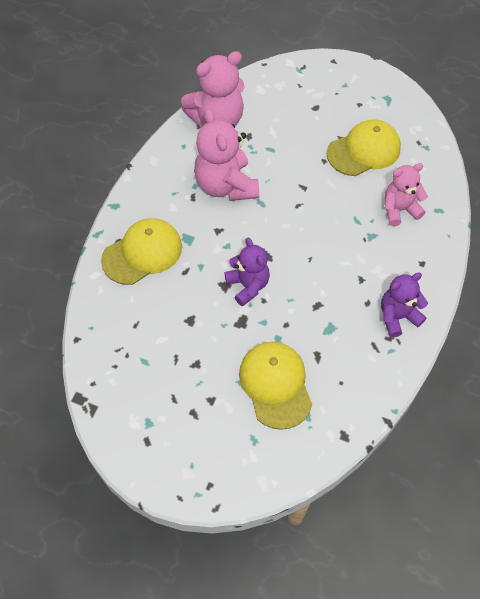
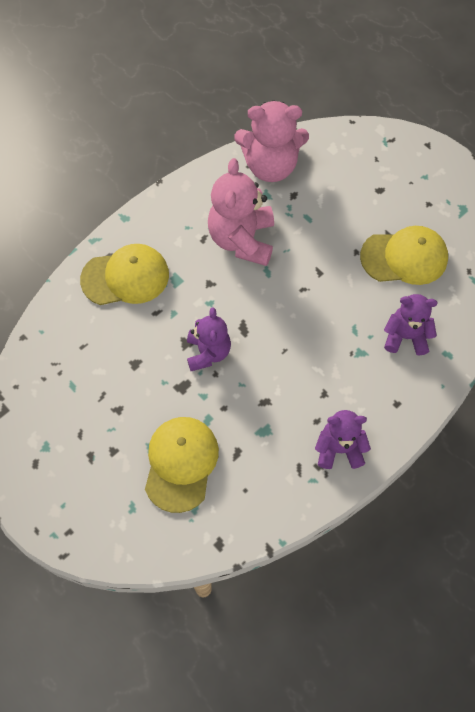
camera: 25 degrees right, 5 degrees up
pink teddy bear [385,163,428,226] -> purple teddy bear [384,294,438,356]

